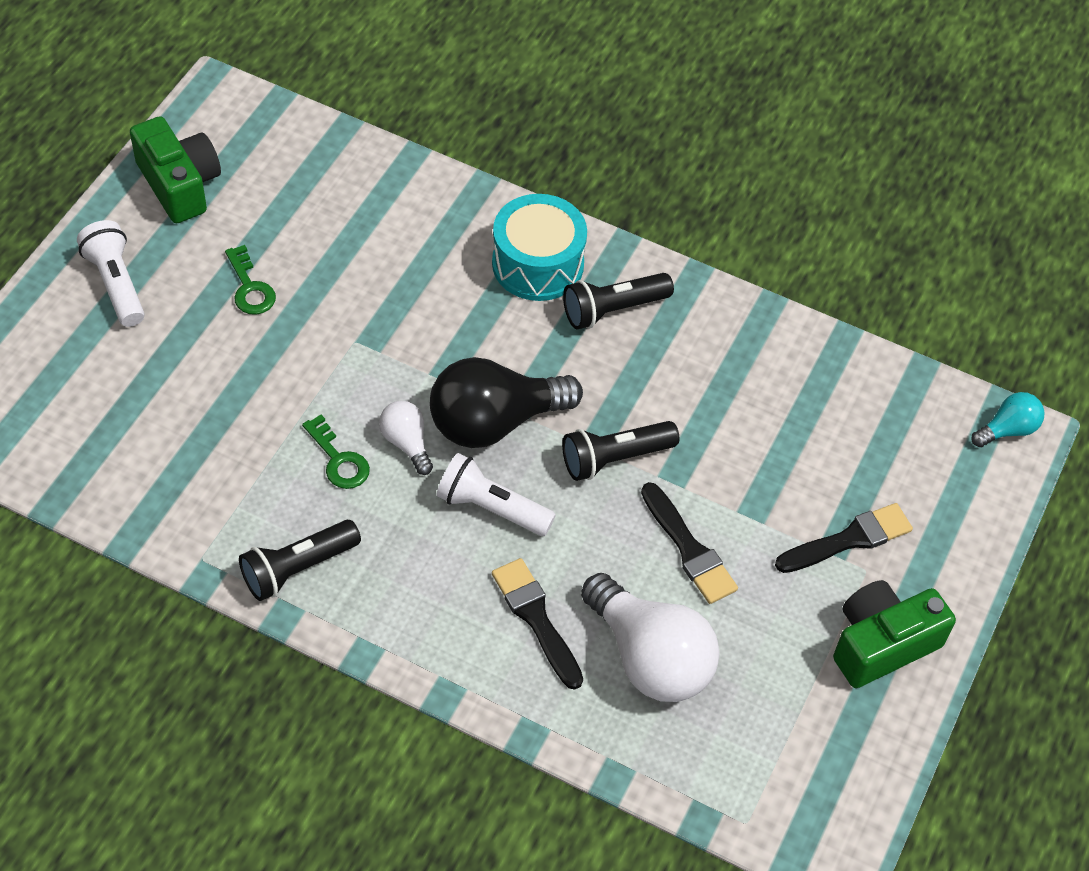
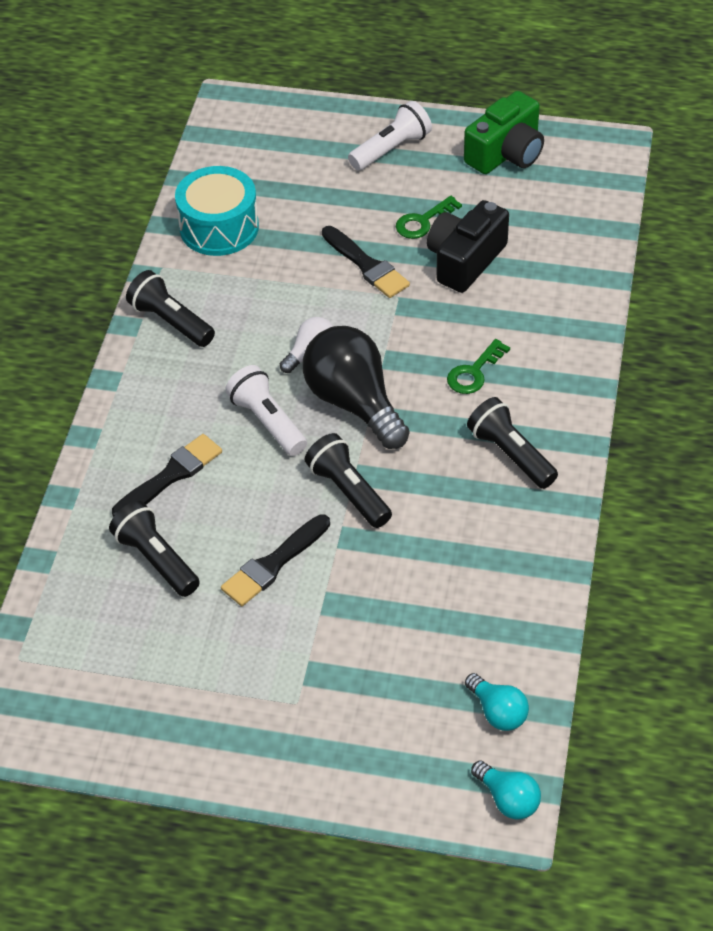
camera: 80 degrees right, 5 degrees down
green key [302,415,370,489] -> green key moved to [447,339,510,394]
white flashlight [437,453,556,536] -> white flashlight turned 45 degrees counterclockwise [225,365,307,456]
turquoise drum [492,194,587,301] -> turquoise drum moved to [175,166,259,256]
white light bulb [581,573,720,702] -> black flashlight [109,501,200,597]
black brush [775,503,913,573] -> black brush moved to [322,226,410,298]
green camera [833,580,956,688] -> none
none -> black camera [427,200,509,293]
none -> turquoise light bulb [465,673,529,731]

